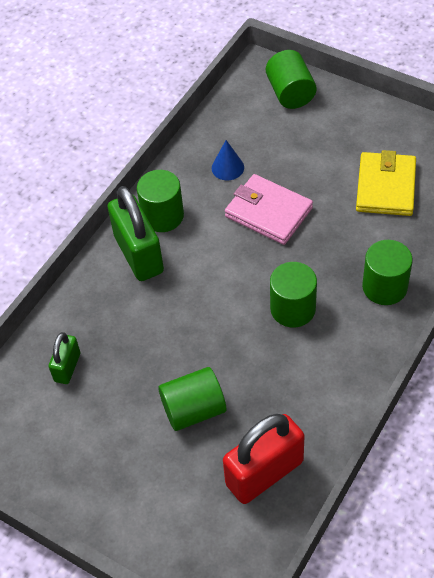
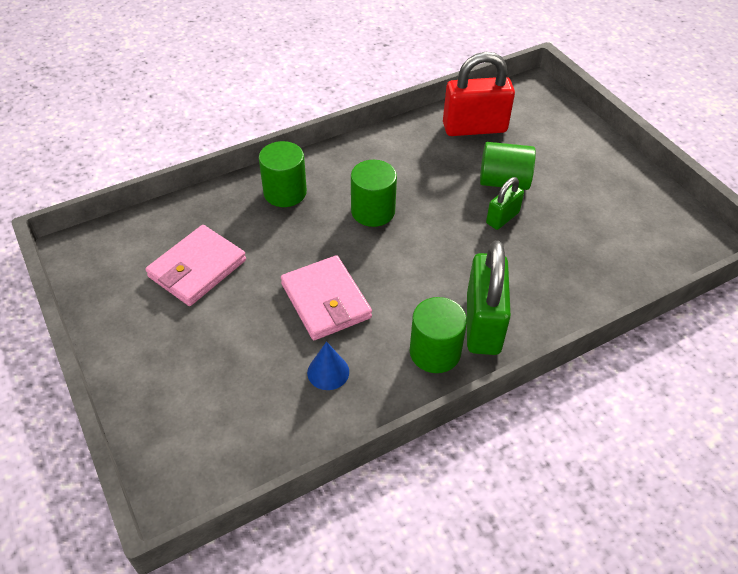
camera: 155 degrees left, 5 degrees down
green padlock [49,332,80,384] -> green padlock moved to [486,177,524,230]
green cylinder [266,50,317,109] -> none
yellow wallet [356,150,416,216] -> pink wallet [145,225,246,306]

